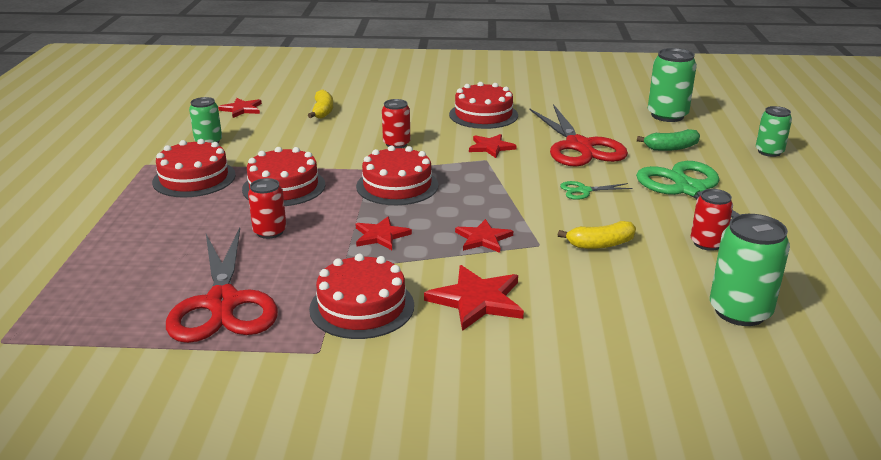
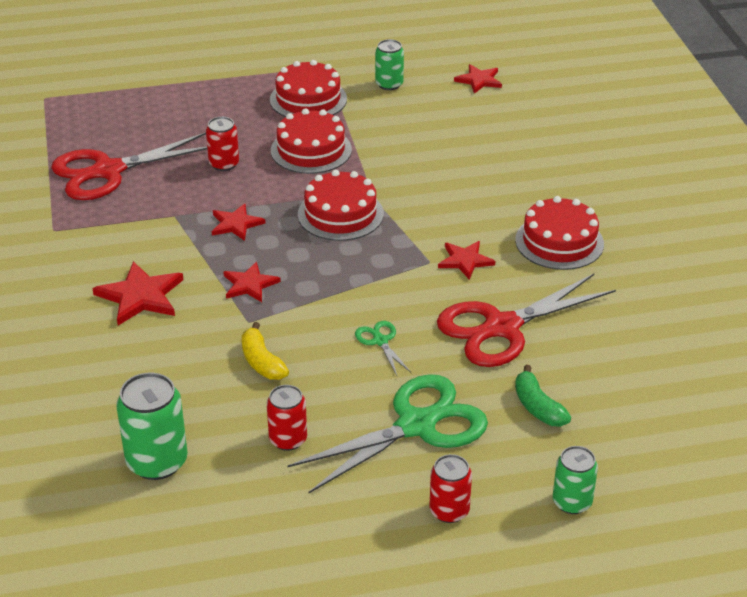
camera: 75 degrees right, 10 degrees up
yellow banana [308,90,333,119] -> none
red cake [309,254,414,339] -> none
red can [382,99,410,148] -> red can moved to [429,454,472,523]
green can [648,48,697,122] -> none

